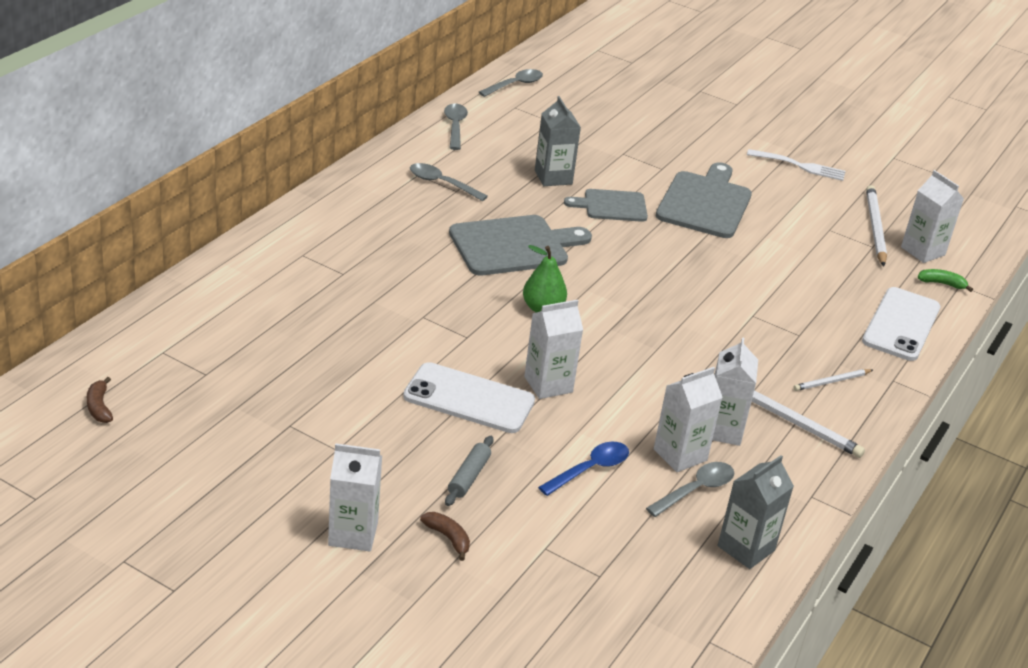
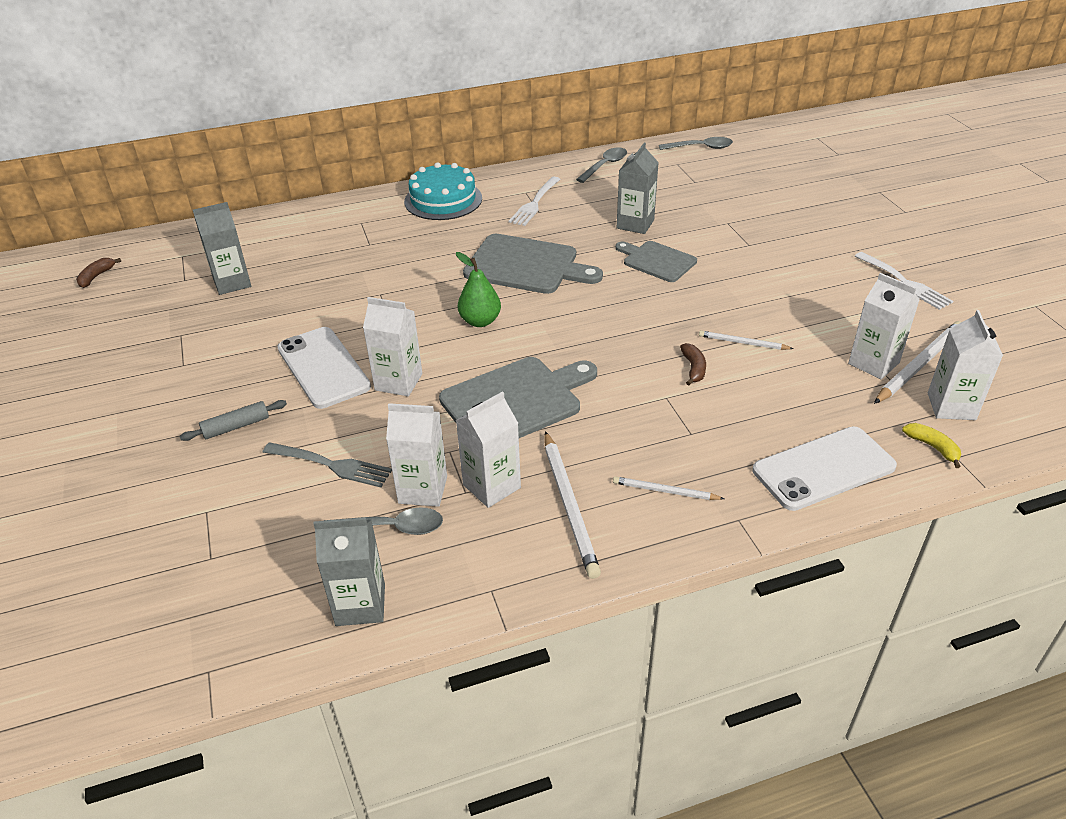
camera: 45 degrees right, 5 degrees up
white carton [328,443,382,551] -> white carton moved to [848,273,920,379]
grey spoon [410,163,488,201] -> white fork [509,177,560,226]
brown banana [420,512,470,561] -> brown banana moved to [680,343,706,385]
blue spoon [538,442,629,496] -> grey fork [262,442,392,487]
grey cutting board [656,162,752,238] -> grey cutting board moved to [439,357,597,438]
green banana [918,269,973,292] -> yellow banana [902,423,961,468]
none -> grey carton [193,202,251,295]
none -> turquoise cake [404,162,482,220]
none -> white pencil [699,330,794,350]

